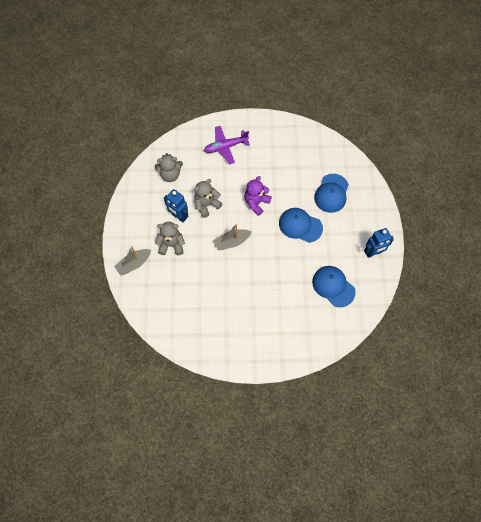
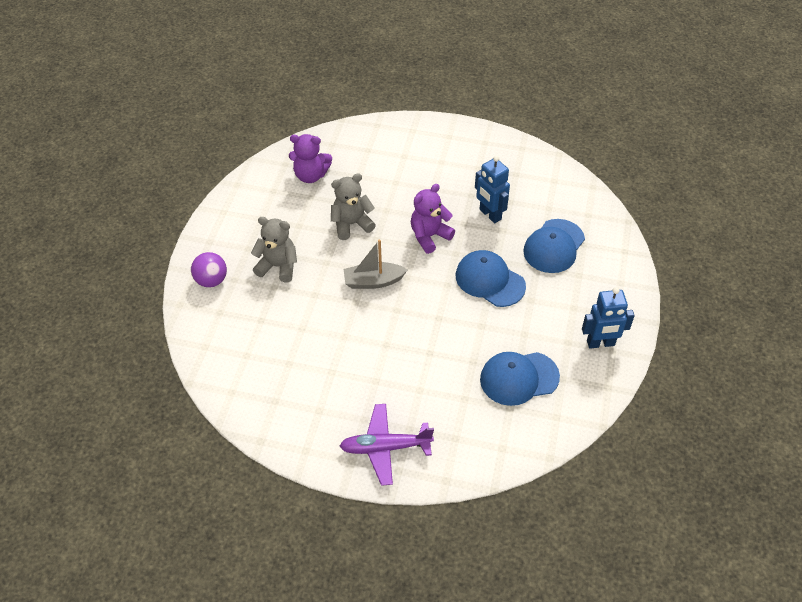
camera: 15 degrees right, 15 degrees down
grey boat [114,246,151,276] -> purple ball [191,252,227,288]
grey teddy bear [155,153,183,182] -> purple teddy bear [289,134,332,183]
blue robot [164,189,188,222] -> blue robot moved to [475,156,510,223]
purple plane [204,126,250,164] -> purple plane moved to [340,404,434,486]
blue cap [312,266,356,307] -> blue cap turned 75 degrees counterclockwise [480,352,560,406]

